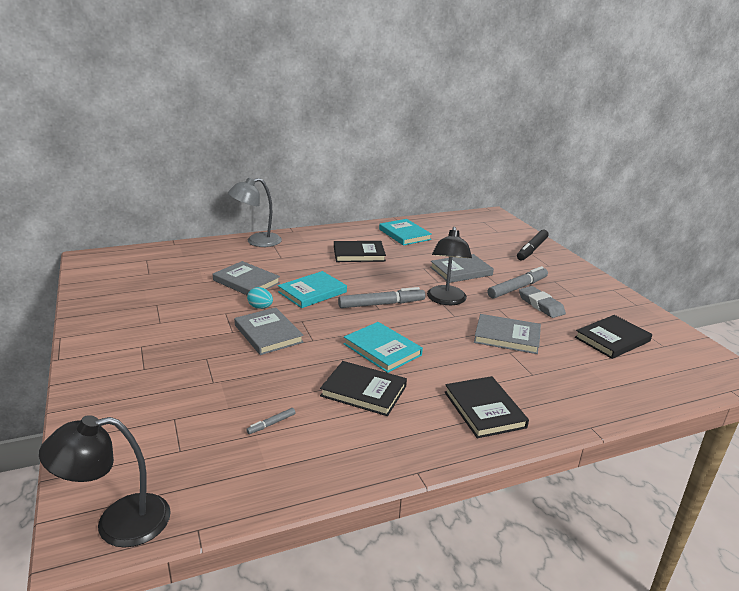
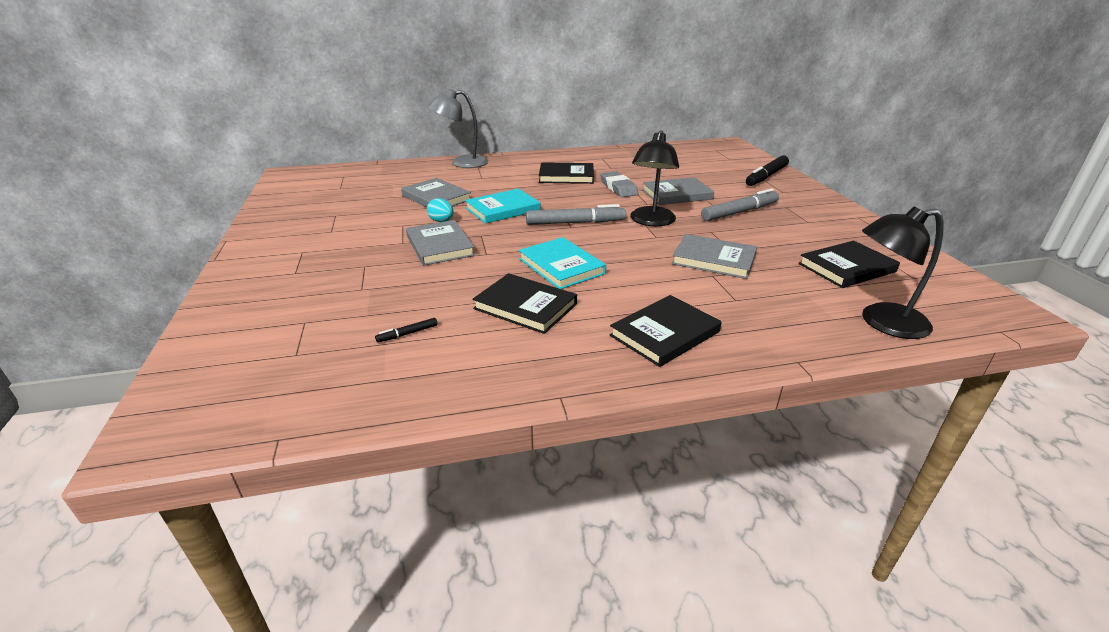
camera: 10 degrees right, 5 degrees up
black lamp [39,415,171,548] -> black lamp moved to [862,206,944,339]
grey marker [246,408,296,434] -> black marker [375,318,438,342]
turquoise book [379,219,432,246] -> none
black book [445,376,529,438] -> black book turned 60 degrees clockwise [610,295,721,367]
grey eraser [519,286,566,318] -> grey eraser moved to [600,171,638,197]

